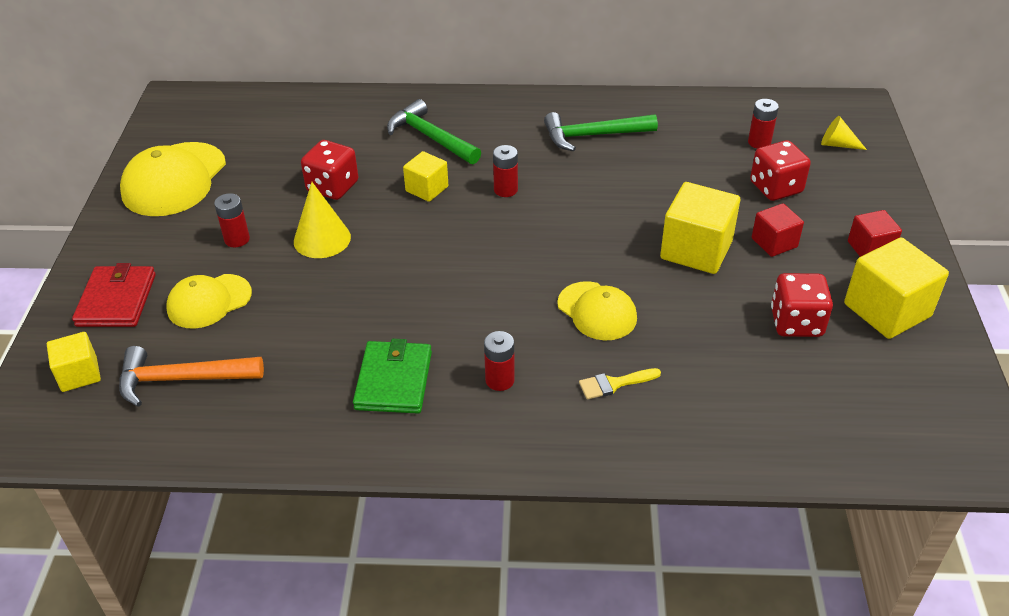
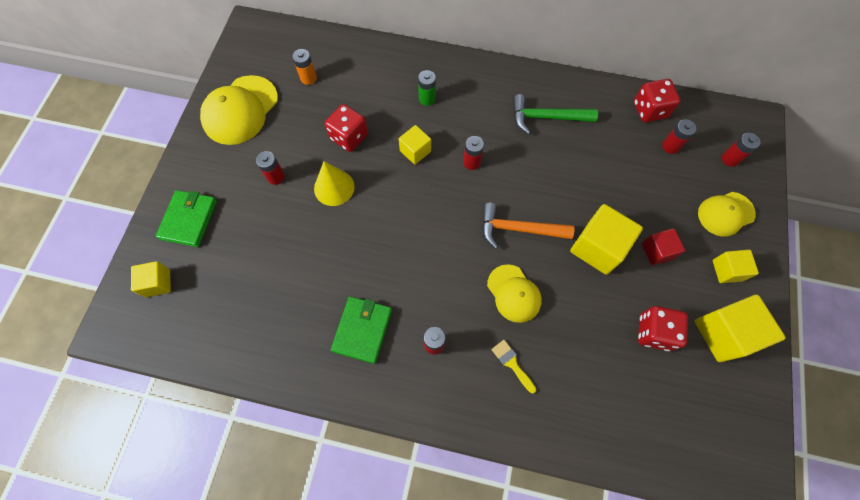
camera: 10 degrees right, 25 degrees up
red wallet [72,263,156,327] -> green wallet [156,190,217,247]
orange hammer [119,346,264,407] -> orange hammer moved to [482,203,574,249]
yellow cap [166,274,252,329] -> yellow cap moved to [698,192,756,237]
green hammer [387,99,481,164] -> green battery [418,70,436,106]
yellow brush [579,368,661,400] -> yellow brush turned 60 degrees clockwise [491,340,536,394]
red dice [750,140,811,201] -> red dice moved to [634,79,681,122]
yellow cone [821,116,867,150] -> red battery [722,133,761,167]
red cube [848,210,902,257] -> yellow cube [713,250,759,283]
none -> orange battery [292,49,317,85]

